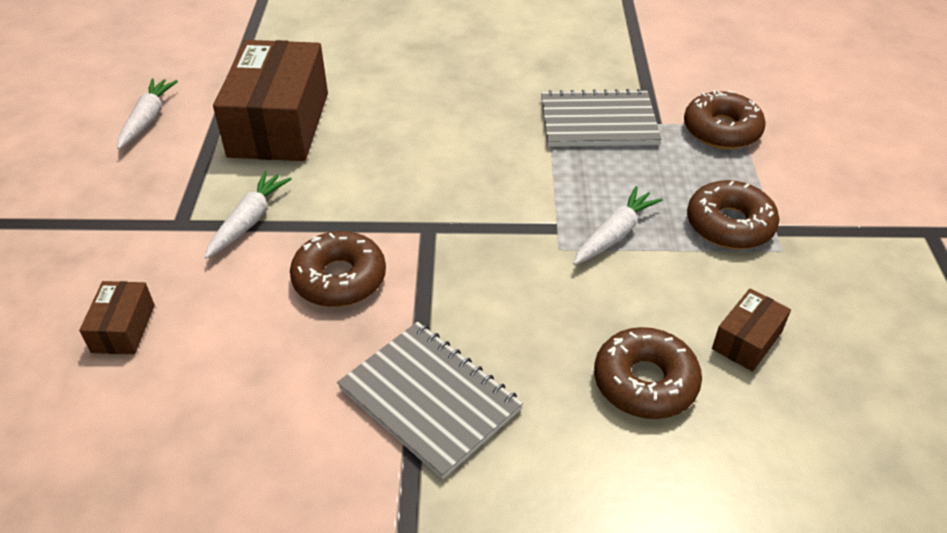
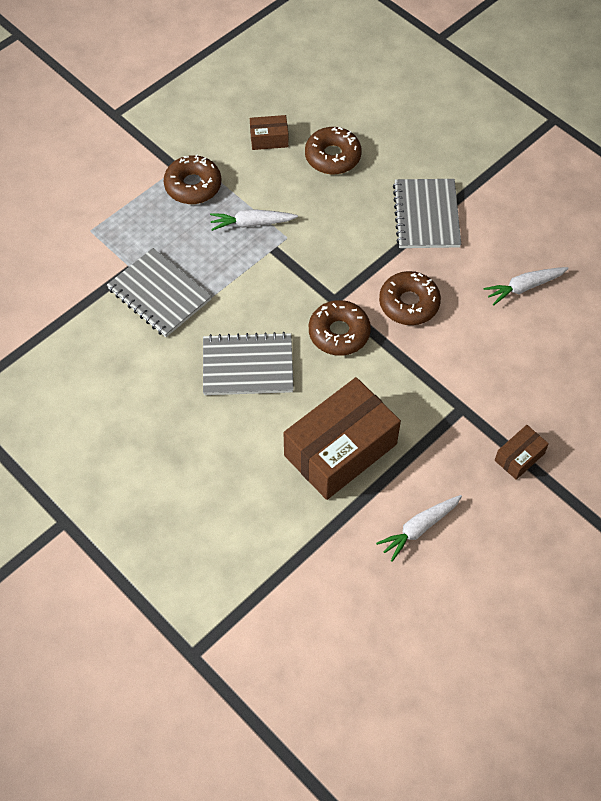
camera: 135 degrees left, 15 degrees up
brown box [79,281,155,354] -> brown box moved to [495,425,549,480]
white carrot [204,171,292,259] -> white carrot moved to [484,267,569,305]
brown donut [684,90,766,149] -> brown donut moved to [309,300,371,356]
none -> grey notebook [203,332,294,395]

